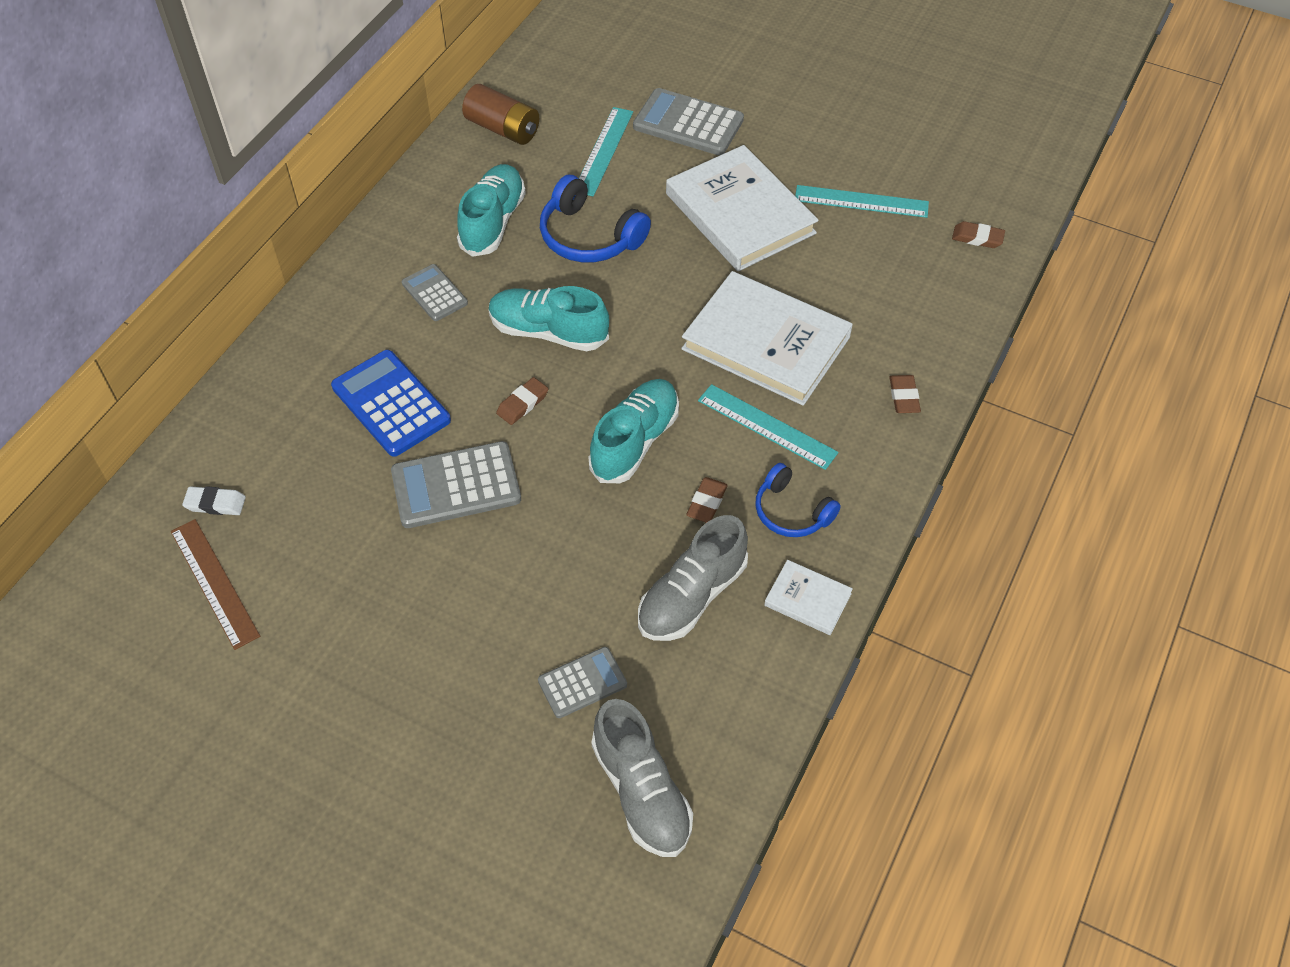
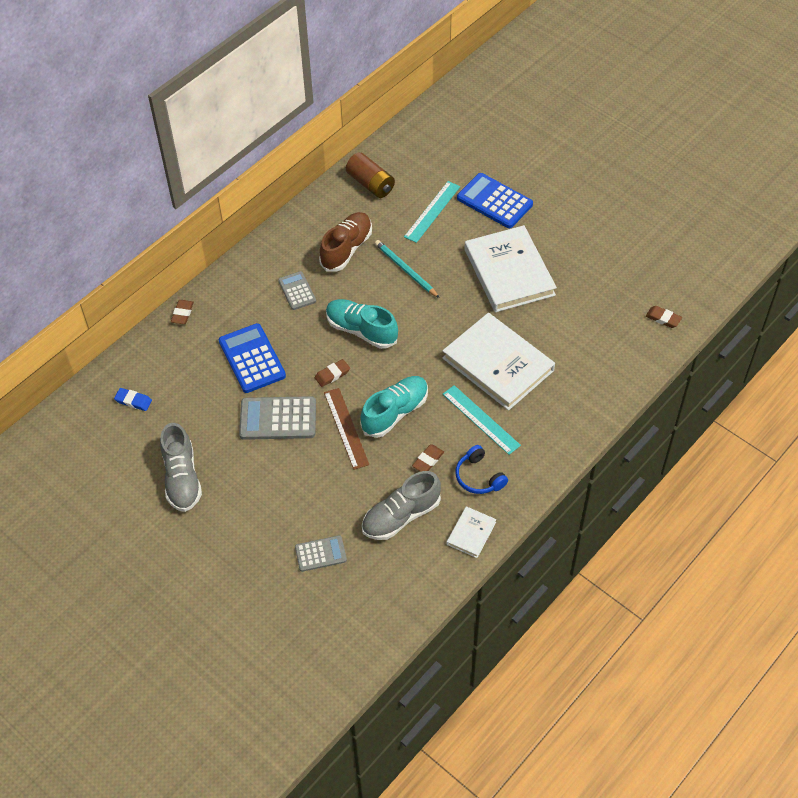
camera: 15 degrees right, 0 degrees up
brown ruler [171,519,260,650] -> brown ruler moved to [324,388,369,470]
white eraser [182,486,246,515] -> blue eraser [114,388,152,411]
turquoise shoe [457,164,526,257] -> brown shoe [319,212,372,271]
blue headphones [540,175,651,262] -> turquoise pencil [375,240,439,298]
grey shoe [591,699,693,857] -> grey shoe moved to [160,423,202,512]
grey calculator [633,88,744,155] -> blue calculator [457,173,533,228]
white book [764,560,853,635] -> white book turned 75 degrees clockwise [447,506,496,558]
turquoise ruler [795,185,929,218] -> none
brown eraser [889,375,921,413] -> brown eraser moved to [171,300,194,324]

